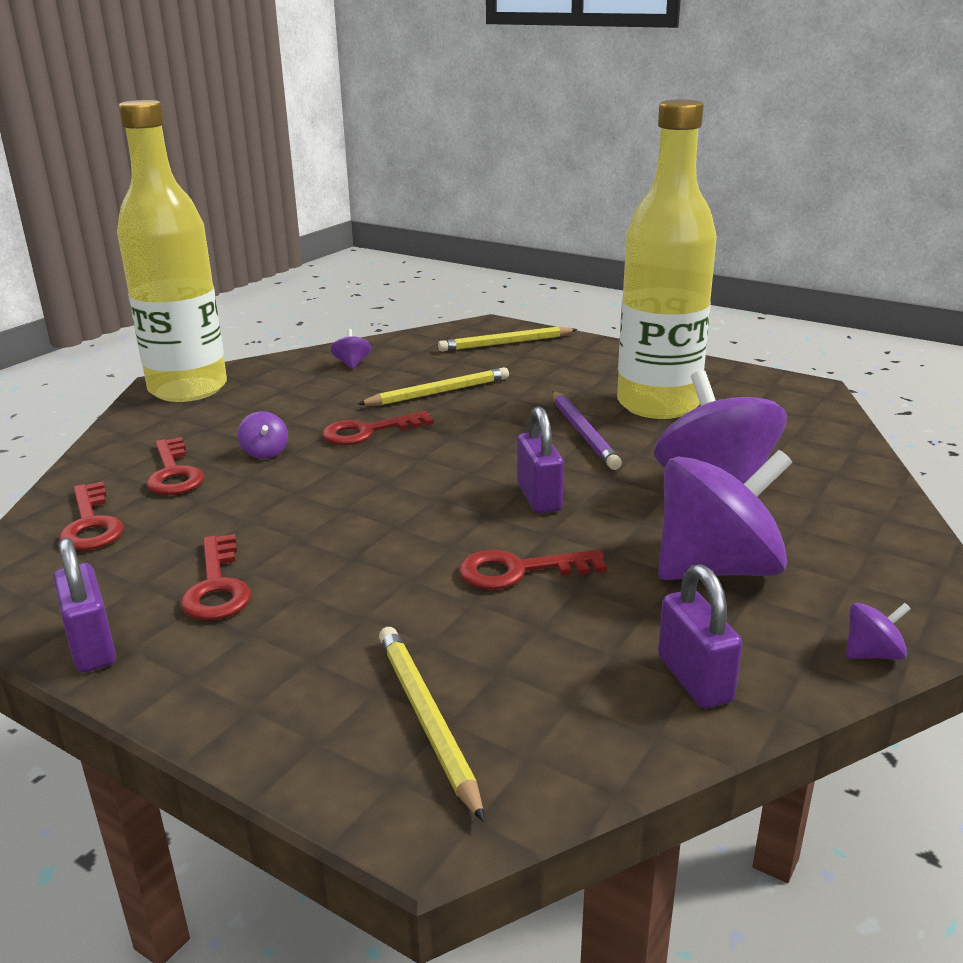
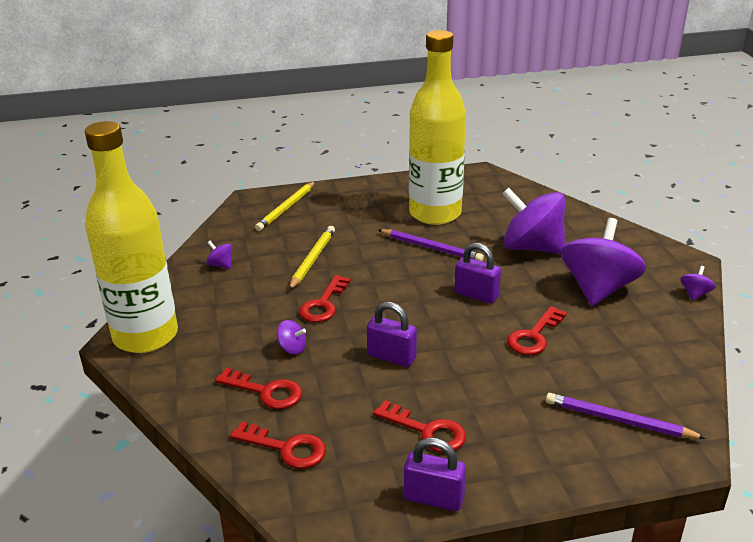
camera: 45 degrees left, 5 degrees up
yellow pencil [379,627,484,822] -> purple pencil [546,393,706,439]
purple padlock [658,564,743,708] -> purple padlock moved to [367,302,417,367]

